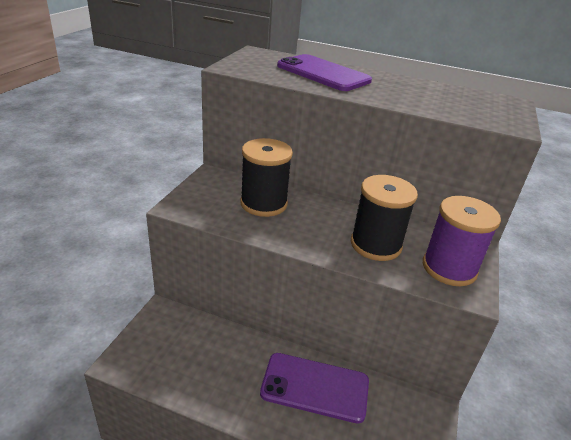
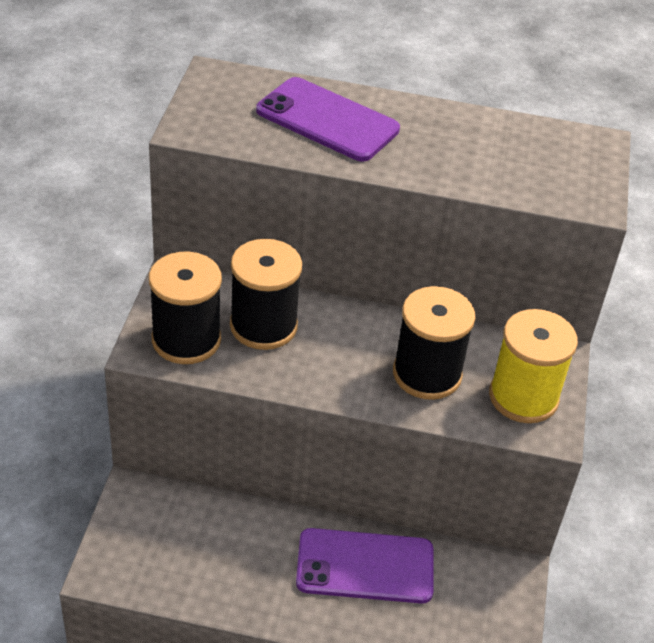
camera: 10 degrees left, 10 degrees up
purple spool [423,196,501,286] -> yellow spool [489,309,578,423]
none -> black spool [149,252,222,364]

